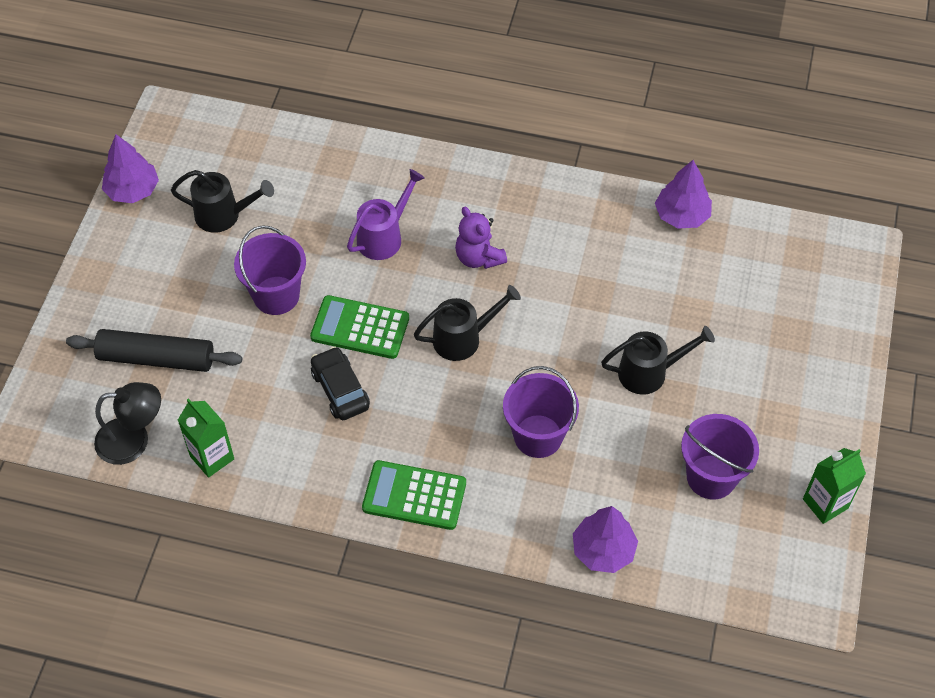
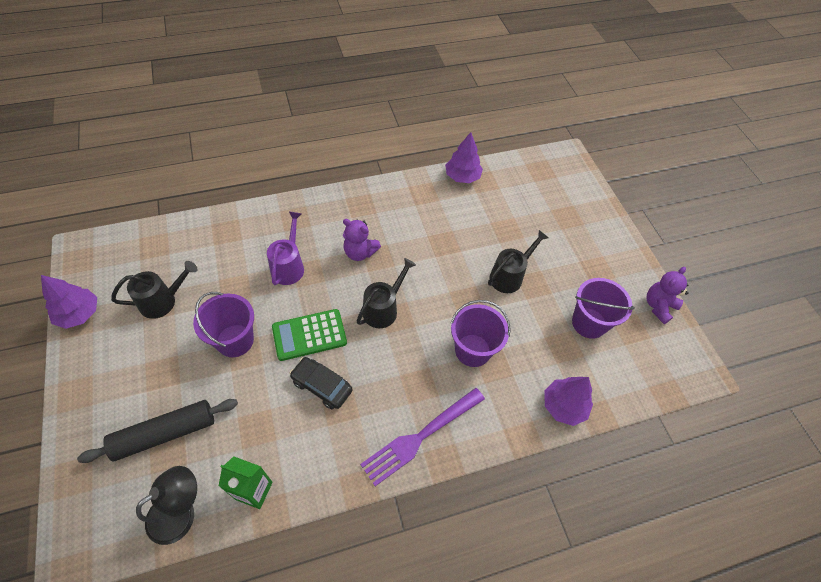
camera: 35 degrees left, 0 degrees up
green calculator [362,460,466,530] -> purple fork [360,388,485,486]
green carton [803,448,866,524] -> purple teddy bear [647,267,689,324]

